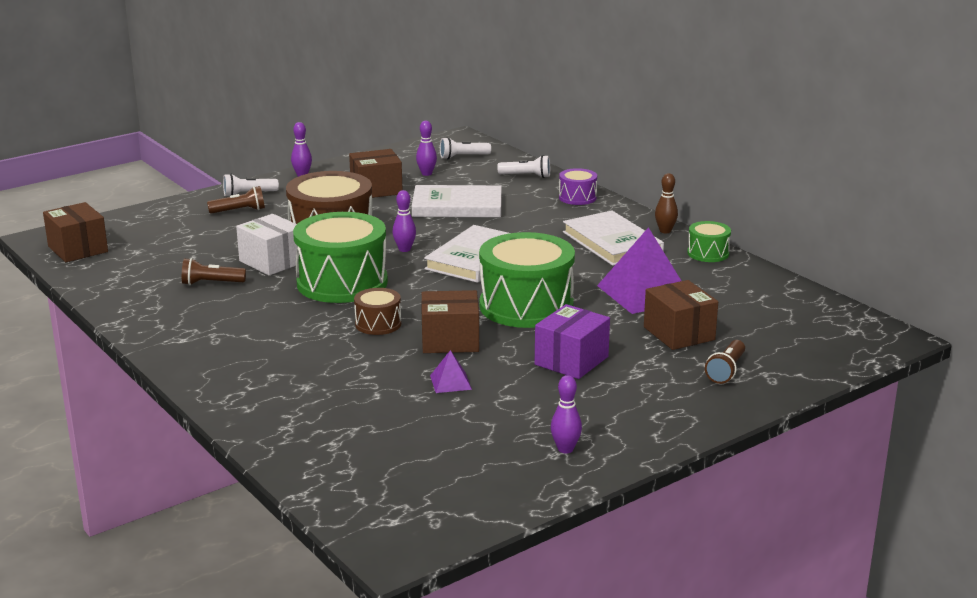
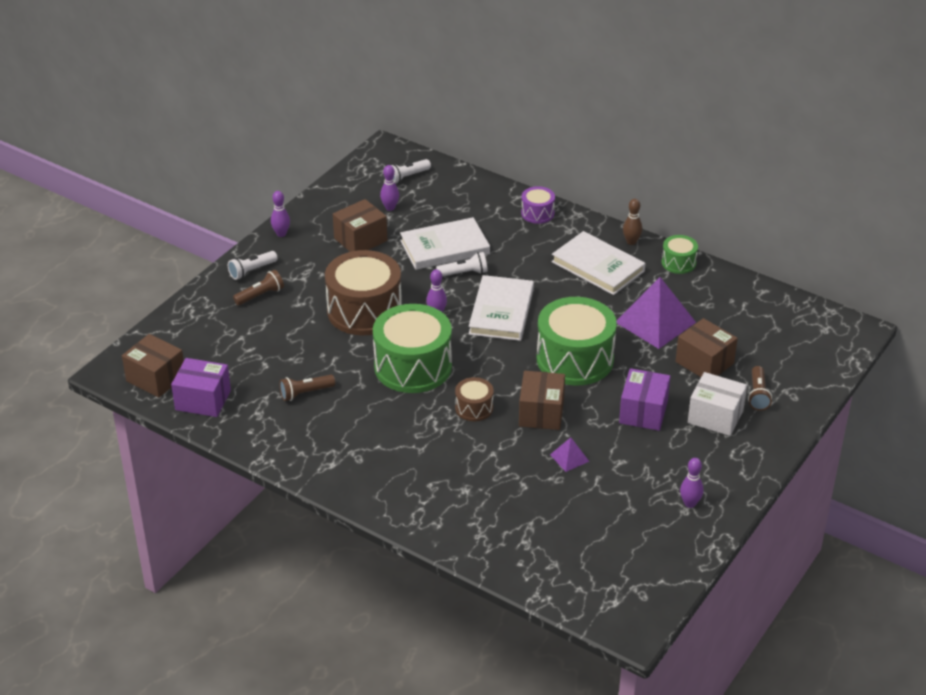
camera: 20 degrees left, 15 degrees up
white box [236,214,297,276] -> white box moved to [688,372,747,436]
brown box [421,290,479,353] -> brown box turned 60 degrees counterclockwise [519,371,565,430]
white flashlight [497,155,550,178] -> white flashlight moved to [436,252,488,276]
none -> purple box [171,358,231,417]

